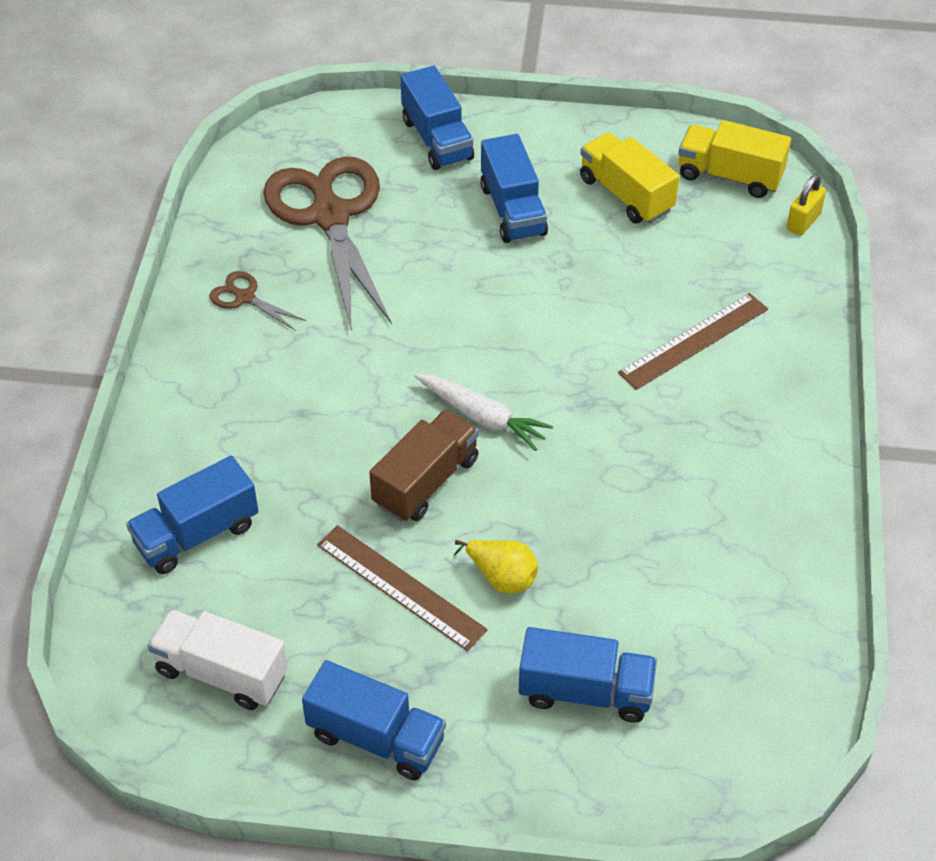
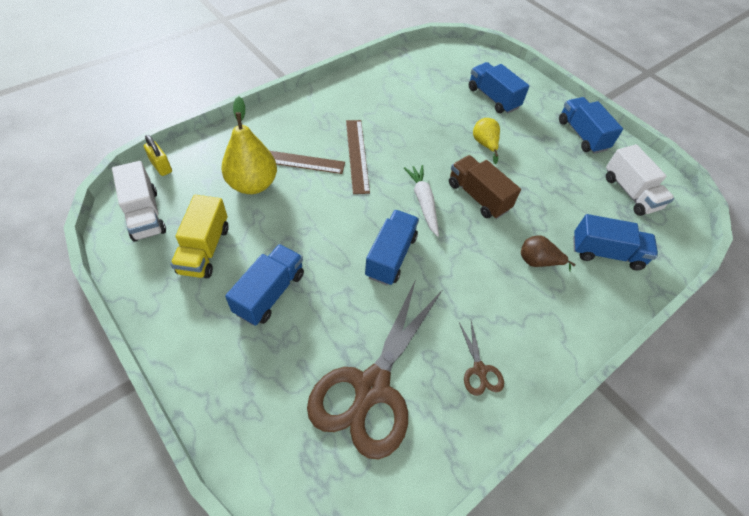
camera: 140 degrees left, 5 degrees up
brown ruler [317,525,488,651] -> brown ruler moved to [346,120,370,194]
brown truck [369,409,479,522] -> brown truck turned 60 degrees clockwise [449,155,521,219]
blue truck [400,66,474,170] -> blue truck moved to [365,210,419,286]
yellow truck [678,120,791,198] -> white truck [112,161,166,242]
yellow padlock [786,174,826,236] -> yellow padlock turned 60 degrees clockwise [144,135,172,176]
none -> yellow pear [221,96,277,194]
none -> brown pear [521,235,576,271]

